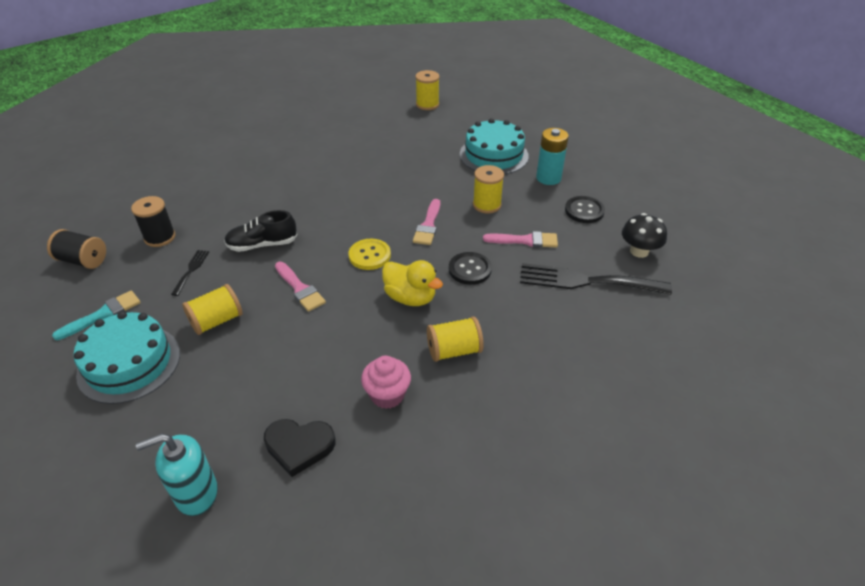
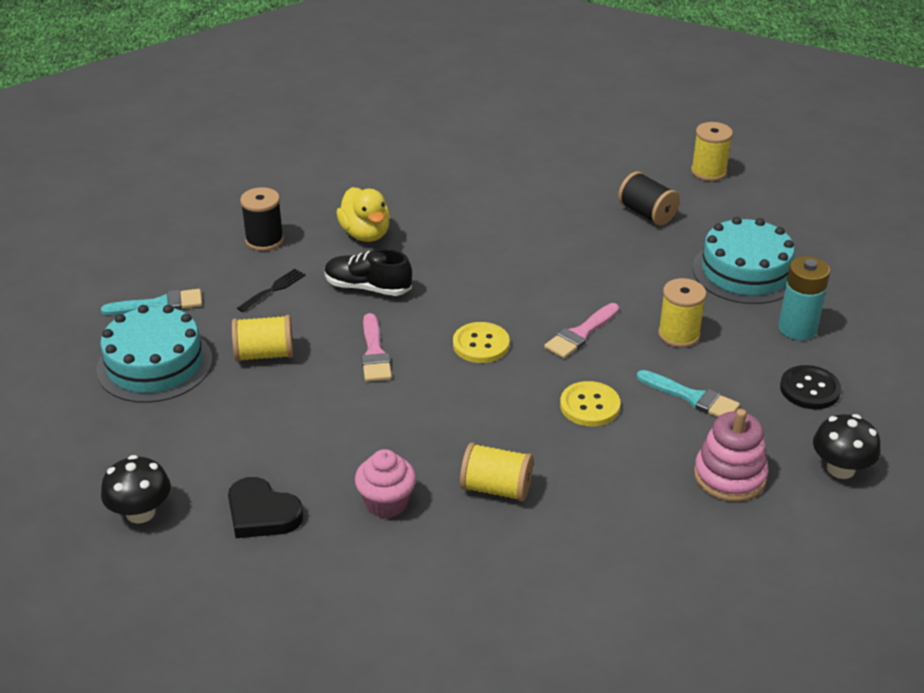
camera: 30 degrees right, 5 degrees down
black spool [47,229,106,269] -> black spool moved to [618,171,680,226]
turquoise soap dispenser [136,434,218,516] -> black mushroom [101,455,171,524]
yellow duck [382,260,443,306] -> yellow duck moved to [336,187,390,242]
black button [449,252,492,285] -> yellow button [560,381,620,427]
pink brush [483,231,558,248] -> turquoise brush [637,370,740,417]
black fork [520,263,672,295] -> pink stacking toy [694,409,769,502]

